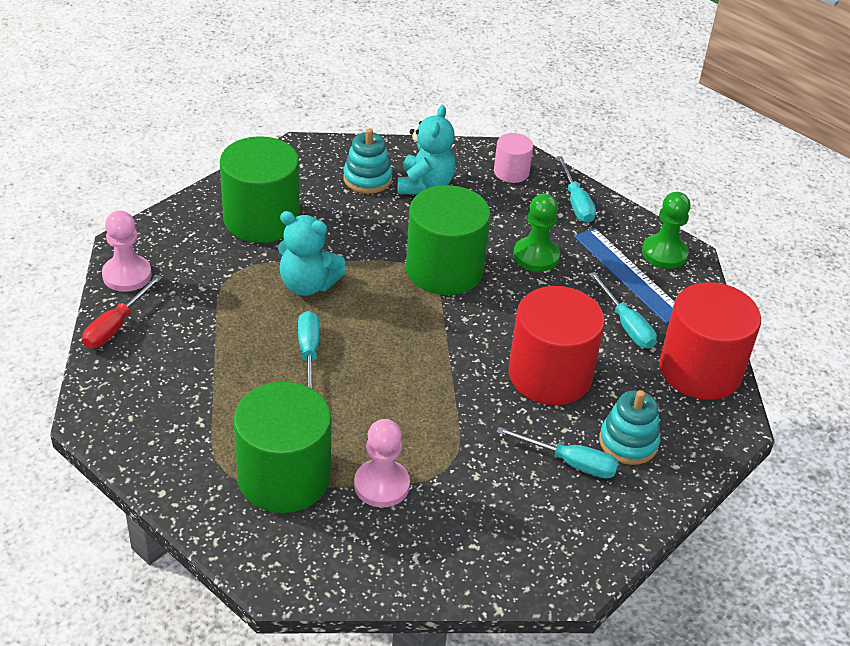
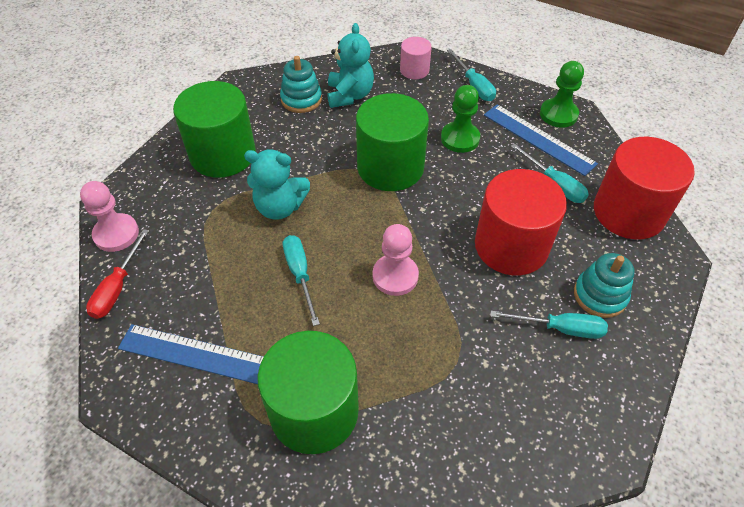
camera: 10 degrees left, 10 degrees up
pink pawn [354,419,410,508] -> pink pawn moved to [373,224,419,296]
none -> blue ruler [118,324,264,384]

